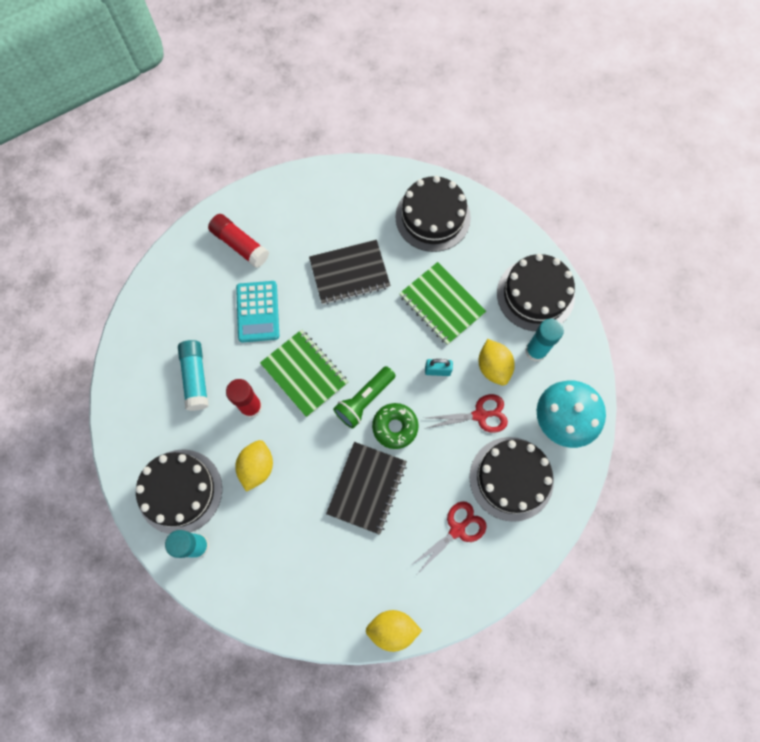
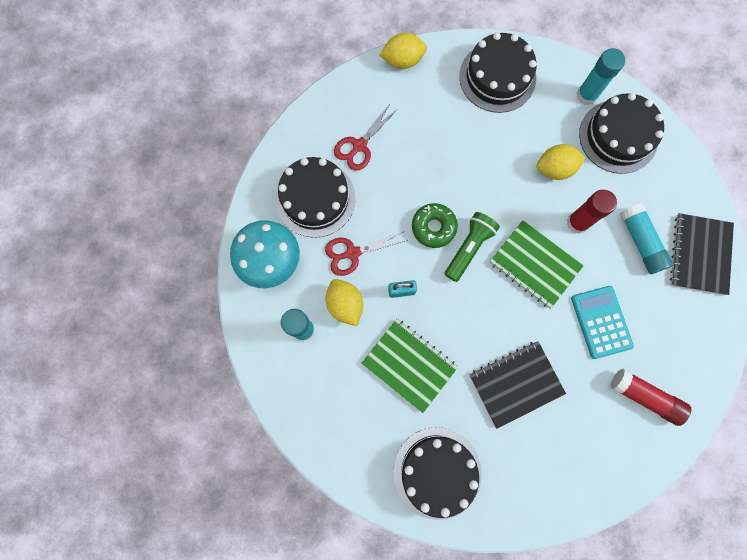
camera: 170 degrees right, 5 degrees up
yellow lemon [235,440,273,492] -> yellow lemon turned 75 degrees clockwise [537,144,586,180]
black notebook [326,442,407,535] -> black notebook moved to [670,213,734,295]
black cake [497,254,575,331] -> black cake moved to [459,32,537,113]

